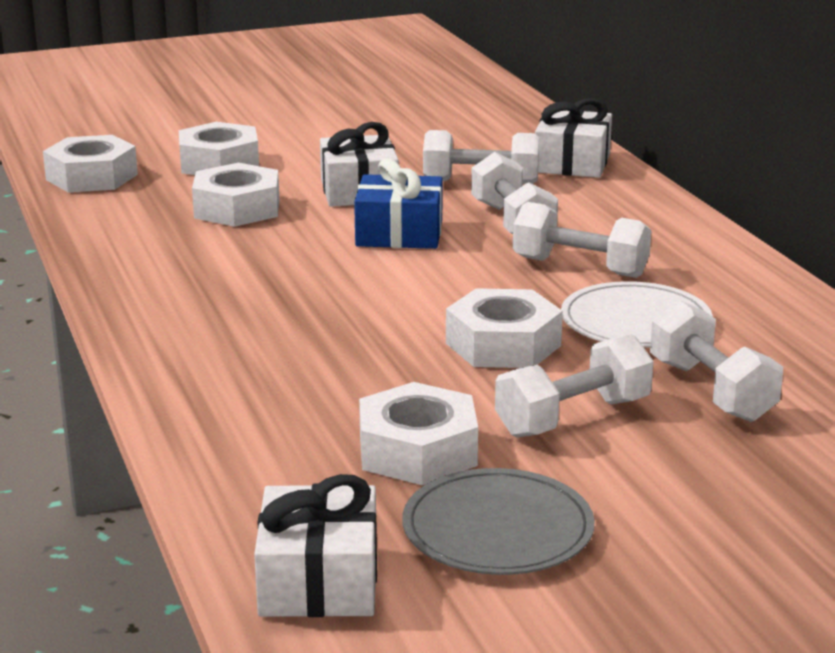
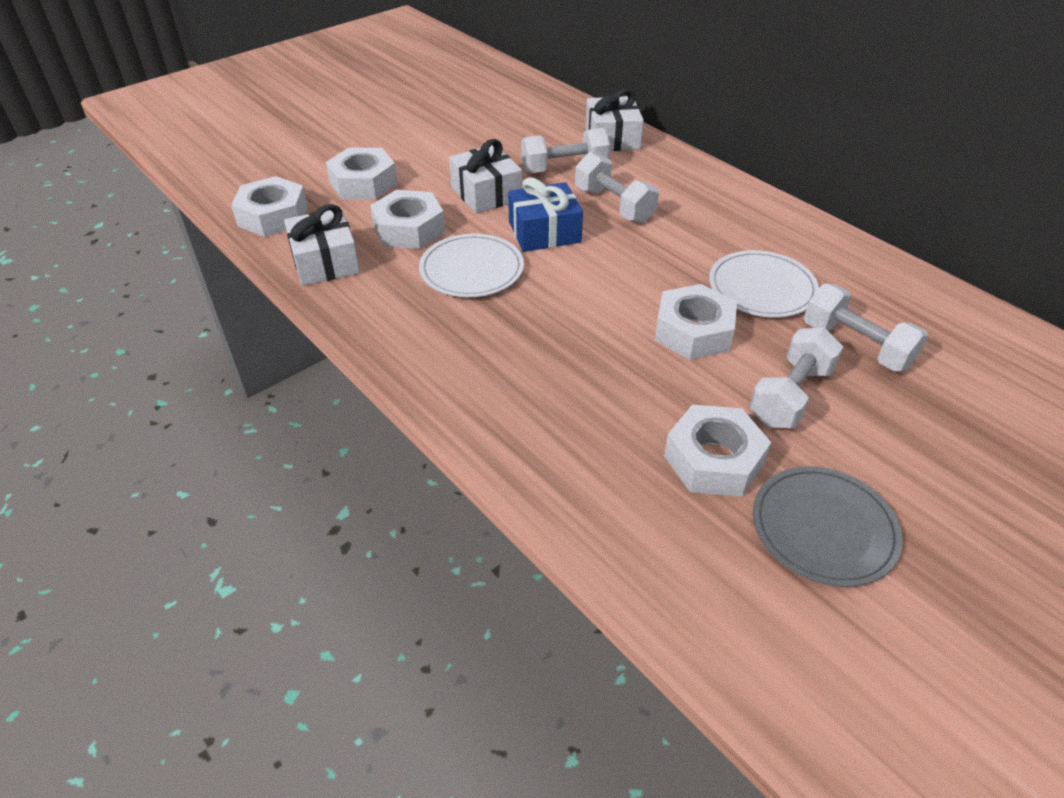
camera: 20 degrees left, 20 degrees up
white gift [254,474,377,617] -> white gift moved to [284,204,360,286]
white dumbbell [513,202,651,278] -> none
none -> white plate [419,234,524,297]

